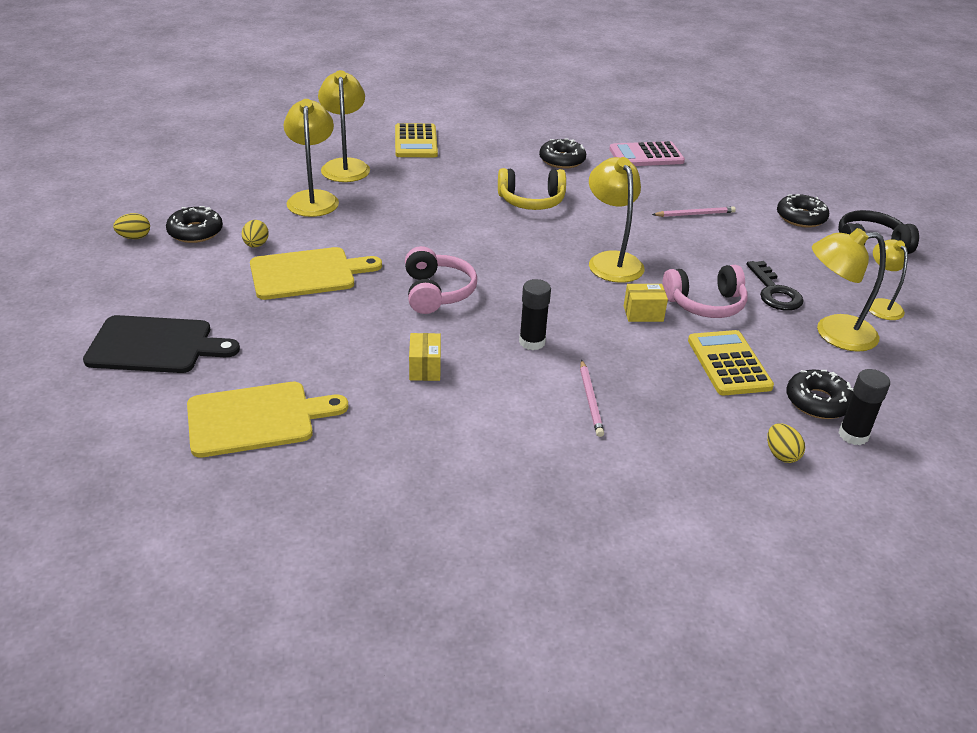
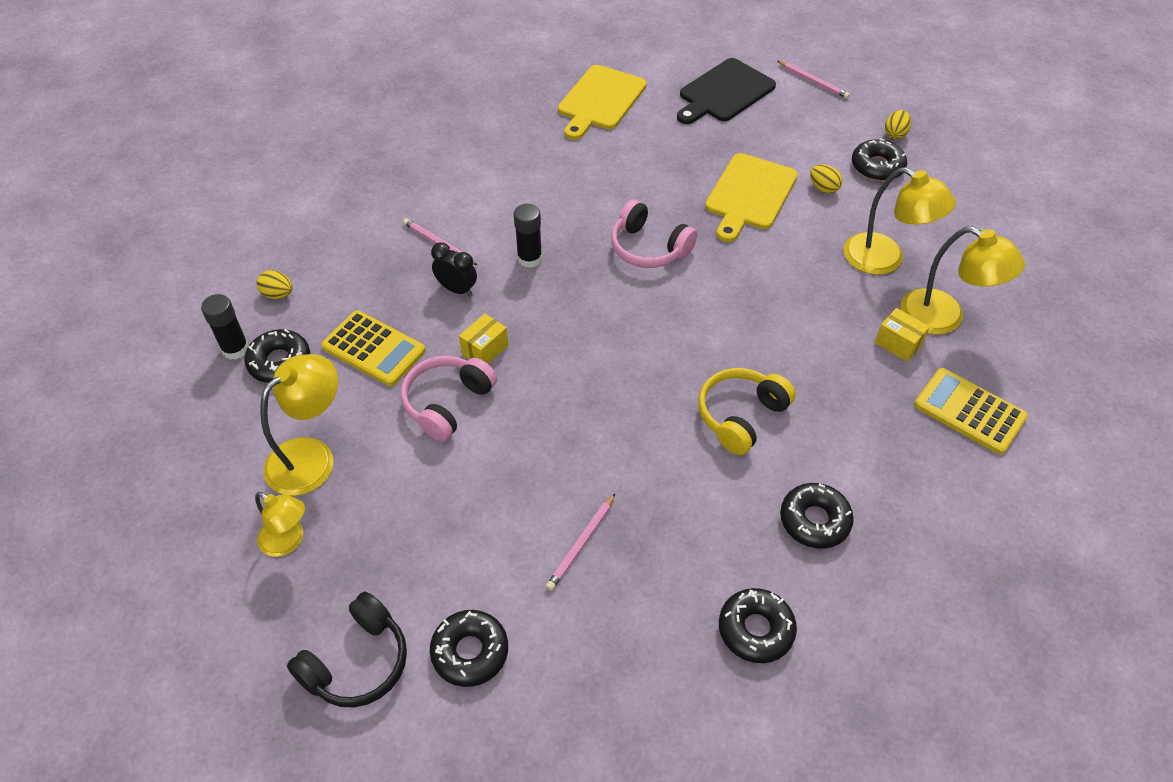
camera: 135 degrees right, 15 degrees up
yellow box [409,333,441,381] -> yellow box moved to [875,308,930,362]
yellow lamp [589,157,644,283] -> none
pink calculator [609,141,685,166] -> black donut [719,588,797,663]
black key [747,261,804,311] -> none
none -> black clock [431,242,477,297]
none -> pink pencil [778,61,850,99]

